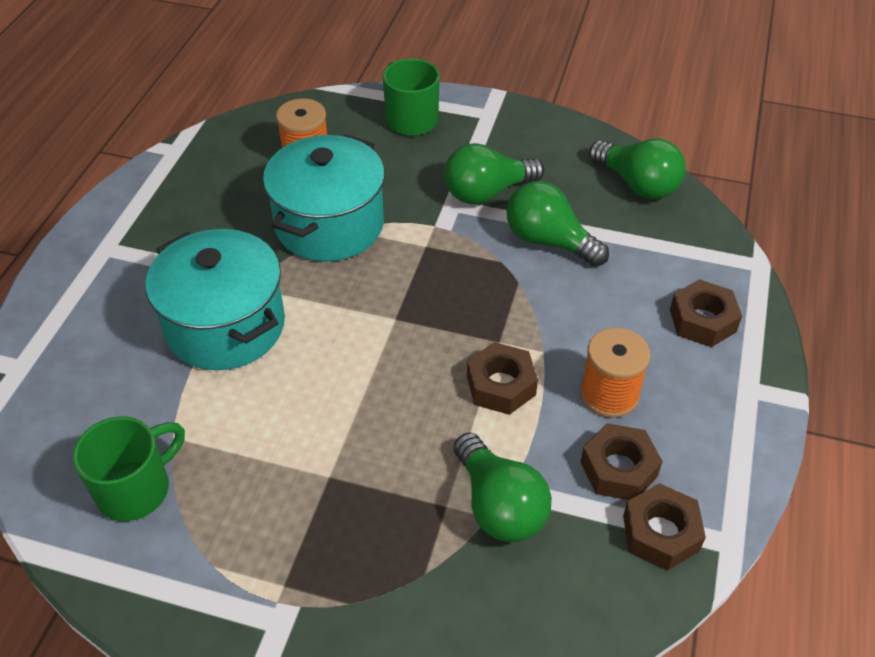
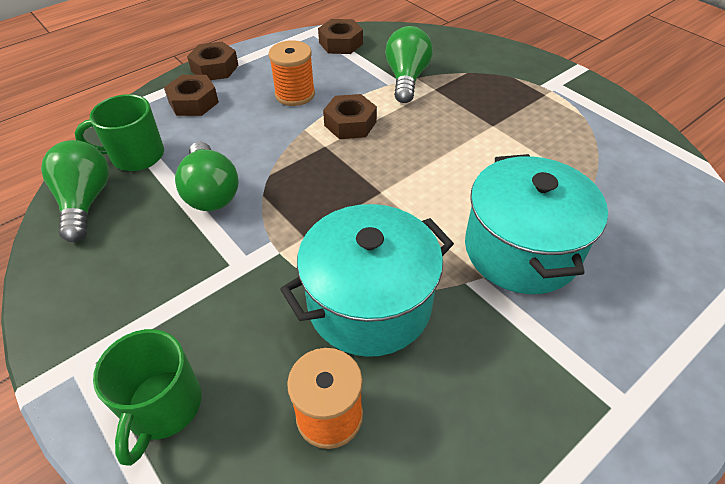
camera: 145 degrees left, 0 degrees up
green mug [73,416,185,521] -> green mug moved to [75,94,164,171]
green light bulb [444,143,545,204] -> none
brown nut [581,423,663,500] -> brown nut moved to [187,42,239,80]

